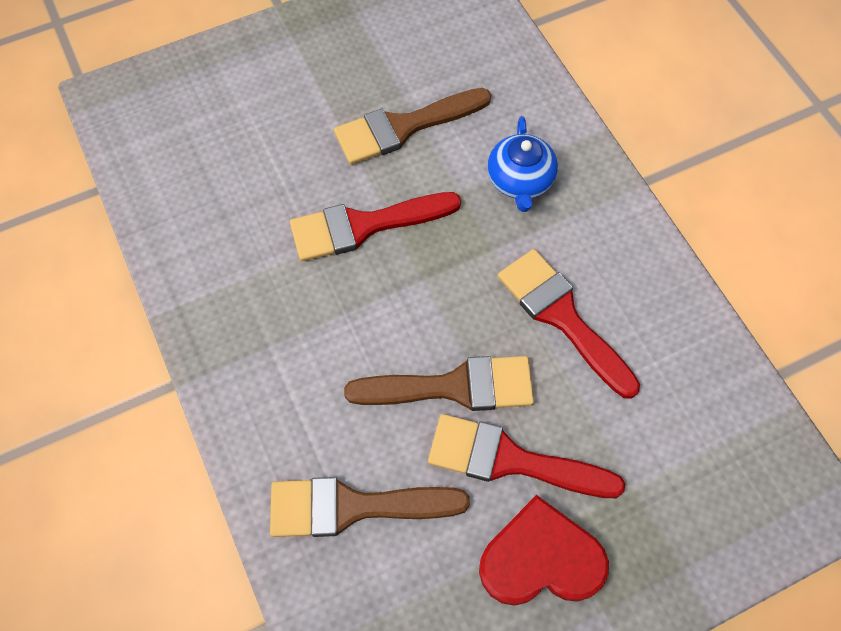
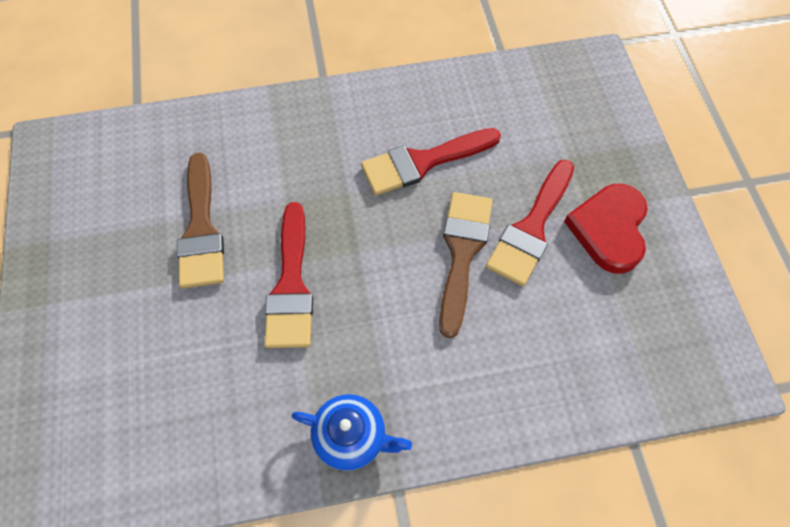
camera: 75 degrees left, 0 degrees up
brown brush [270,477,470,537] -> none
blue teapot [487,116,558,212] -> blue teapot moved to [291,394,412,471]

